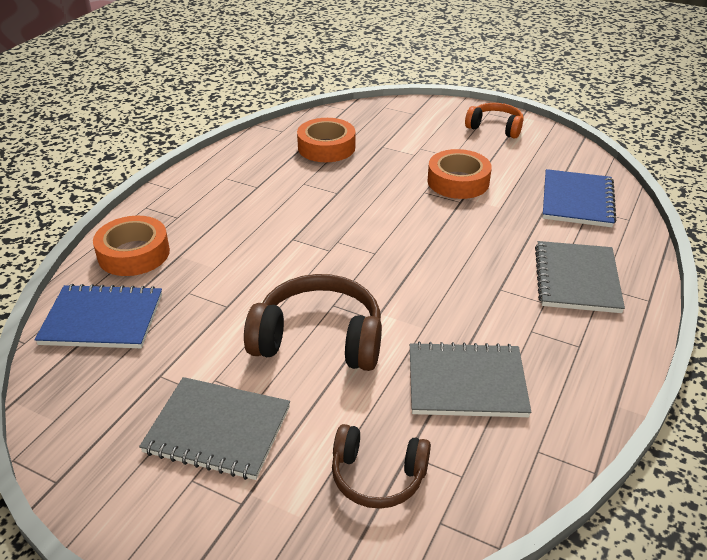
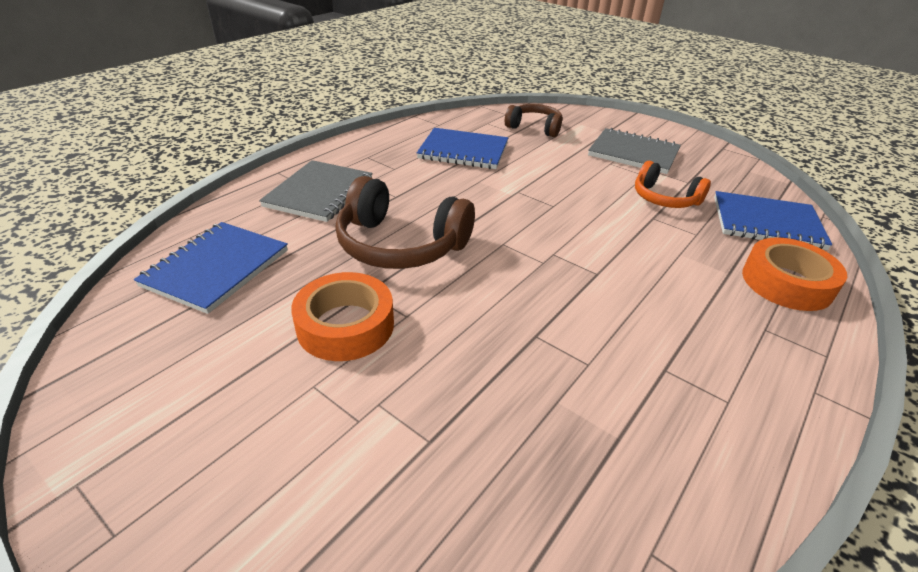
camera: 170 degrees left, 0 degrees up
brown headphones [244,274,382,371] -> brown headphones moved to [336,176,475,269]
orange tape [297,118,355,162] -> none
grey notebook [410,342,531,417] -> blue notebook [417,128,508,169]
orange headphones [465,103,524,139] -> orange headphones moved to [635,161,711,208]

